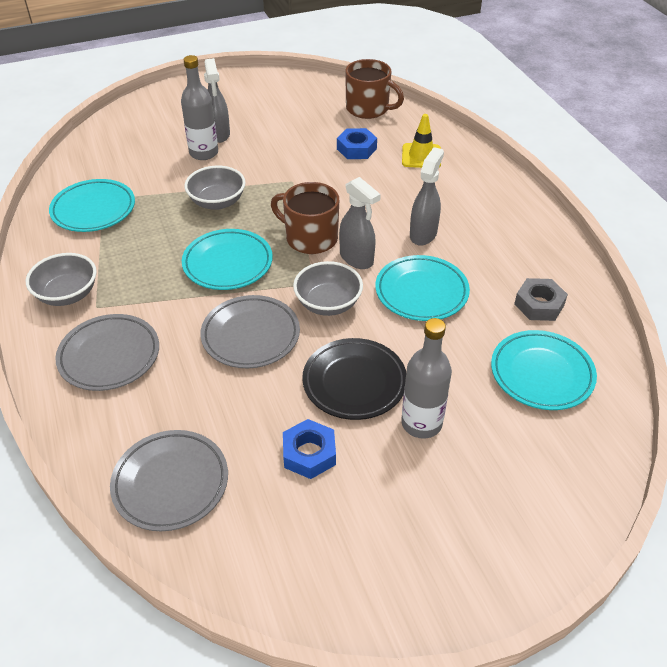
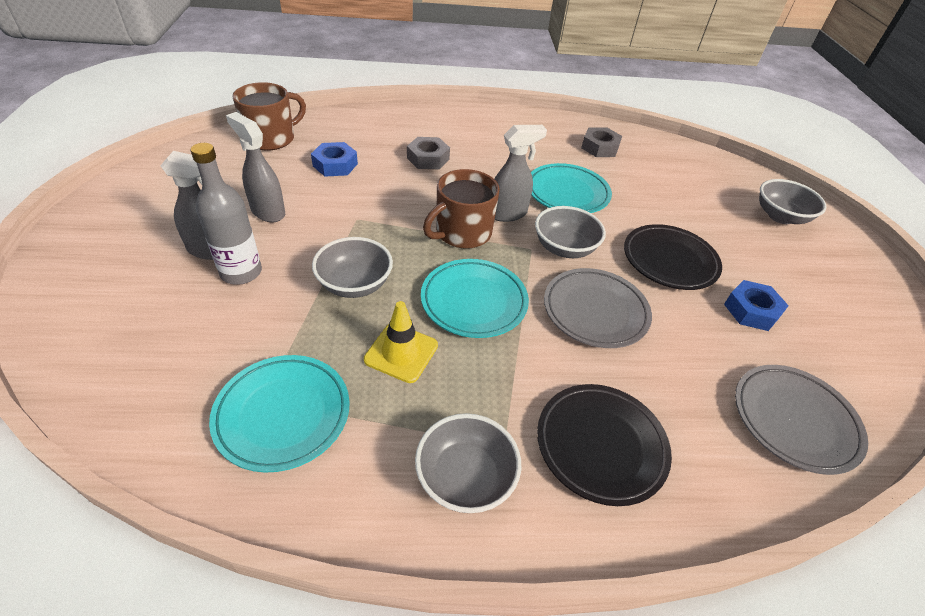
camera: 75 degrees left, 0 degrees up
grey plate [55,314,159,391] -> black plate [537,384,672,506]
grey bottle [401,318,452,439] -> none
yellow traffic cone [402,114,441,168] -> yellow traffic cone moved to [364,301,438,383]
grey spray bottle [410,147,444,246] -> grey spray bottle moved to [226,112,285,222]
turquoise plate [491,330,597,410] -> none
none -> grey nut [407,137,450,169]
none -> grey bowl [759,179,827,224]

